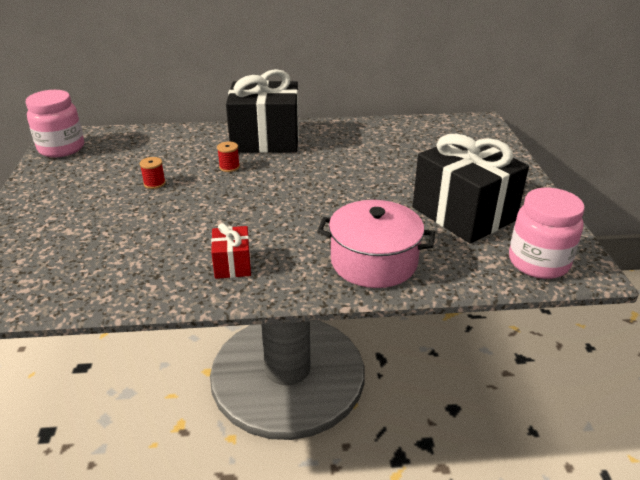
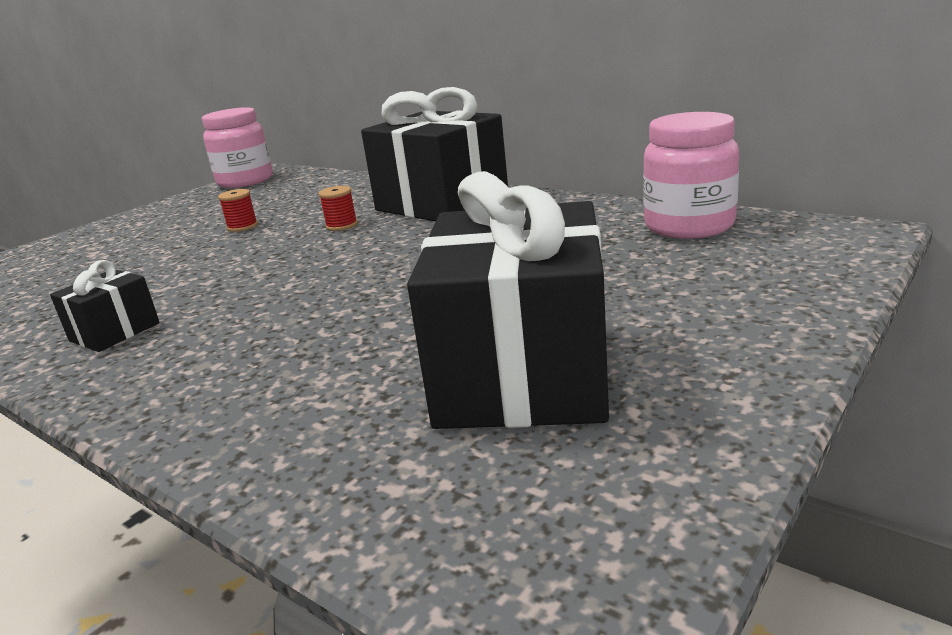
camera: 45 degrees right, 10 degrees down
red gift [211,223,251,279] -> black gift [50,260,160,352]
pink pot [317,200,435,288] -> none
pink jar [509,188,585,279] -> pink jar moved to [643,112,739,239]

